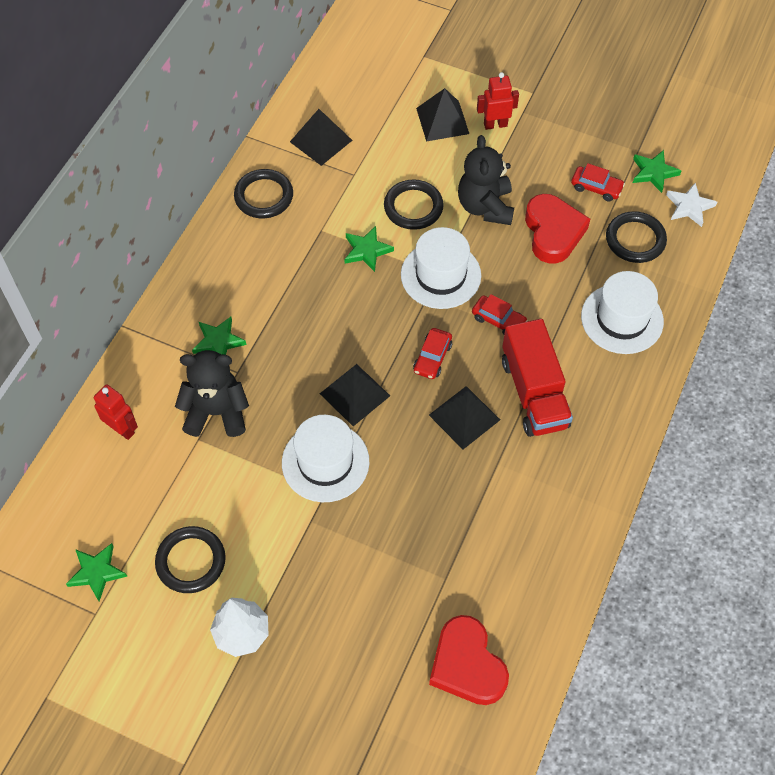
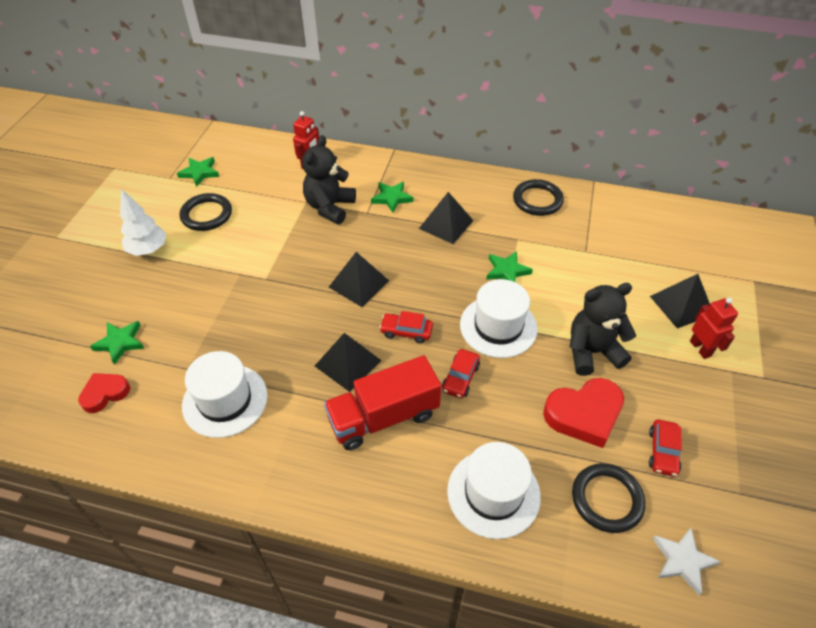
camera: 80 degrees right, 10 degrees down
black teddy bear [175,350,249,437] -> black teddy bear turned 150 degrees counterclockwise [302,135,356,224]
white hat [282,415,369,502] -> white hat moved to [182,351,268,438]
black pyramid [290,109,353,166] -> black pyramid moved to [419,192,474,244]
black ring [384,179,444,230] -> none
red heart [429,615,509,705] -> red heart [78,373,130,413], size x0.60
green star [633,150,681,193] -> green star moved to [90,321,144,365]

